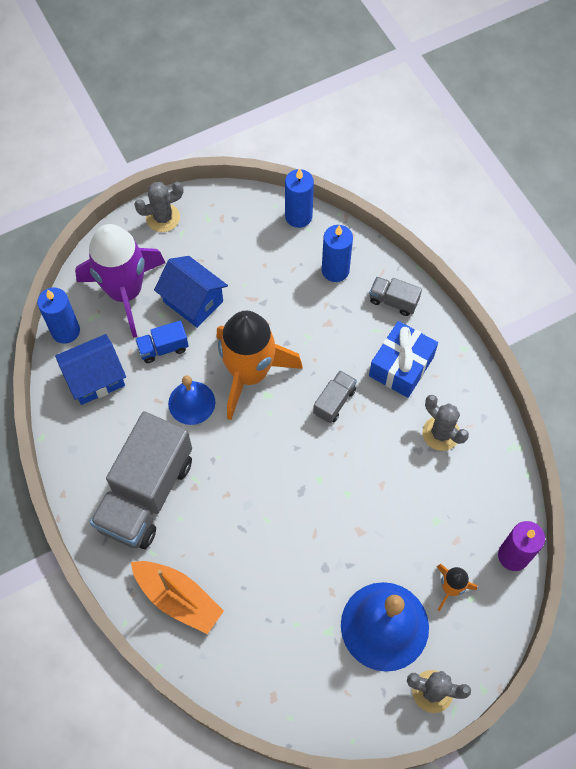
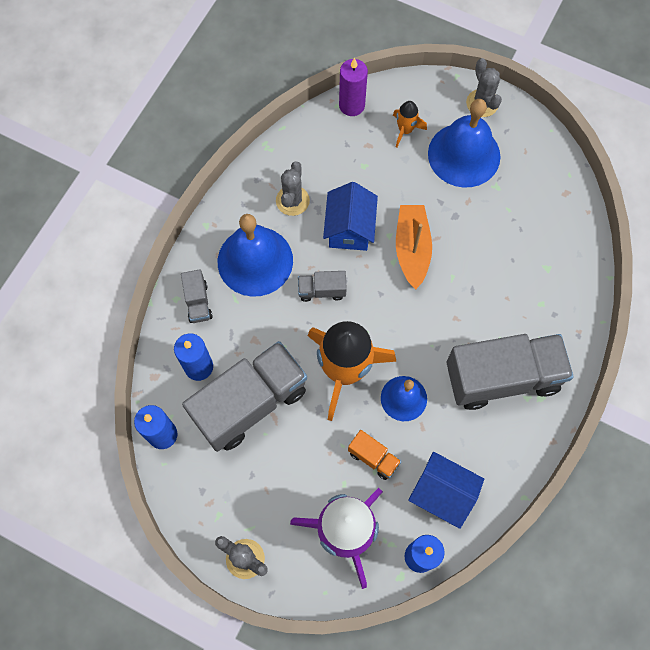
camera: 125 degrees left, 5 degrees up
orange boat [131,561,224,634] -> orange boat moved to [396,205,432,289]
blue truck [135,321,189,363] -> orange truck [348,430,401,480]
blue house [154,256,228,328] -> blue house moved to [323,182,378,251]
blue gift [369,321,438,398] -> blue bell [218,214,293,297]
none -> grey truck [182,341,307,452]

